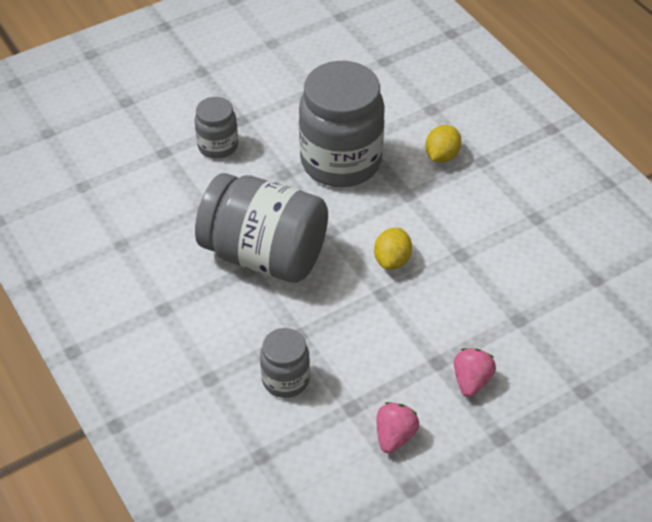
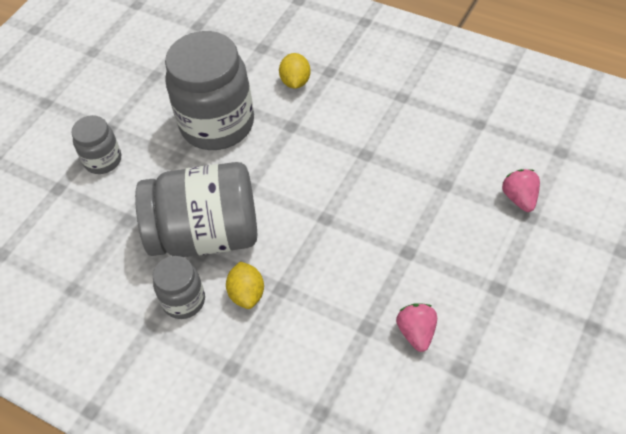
camera: 25 degrees left, 5 degrees up
grey jar [260,328,310,398] -> grey jar moved to [153,256,205,319]
yellow lemon [374,228,412,270] -> yellow lemon moved to [226,262,264,309]
pink strawberry [454,348,496,397] -> pink strawberry moved to [502,169,540,212]

